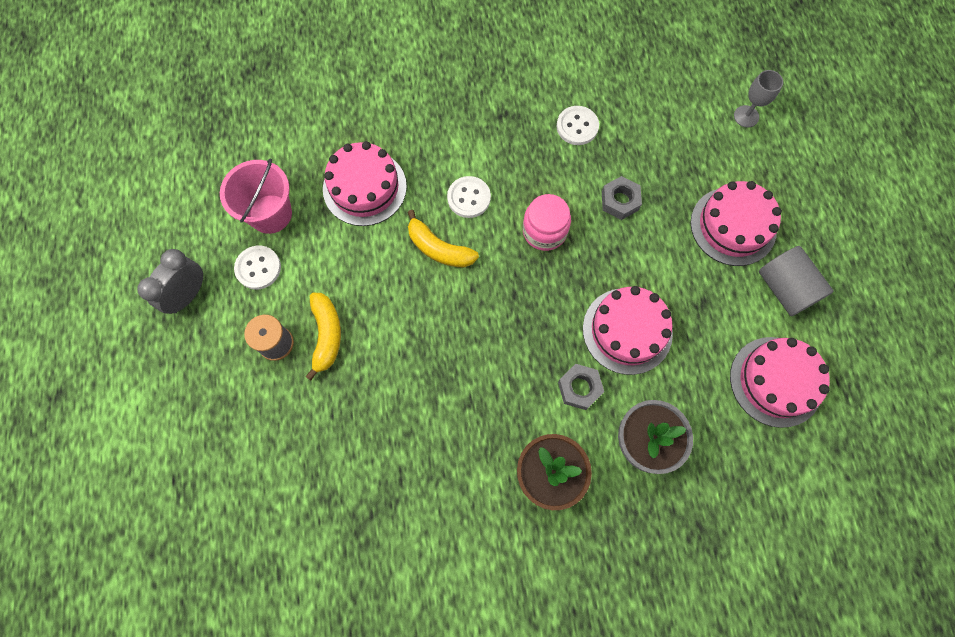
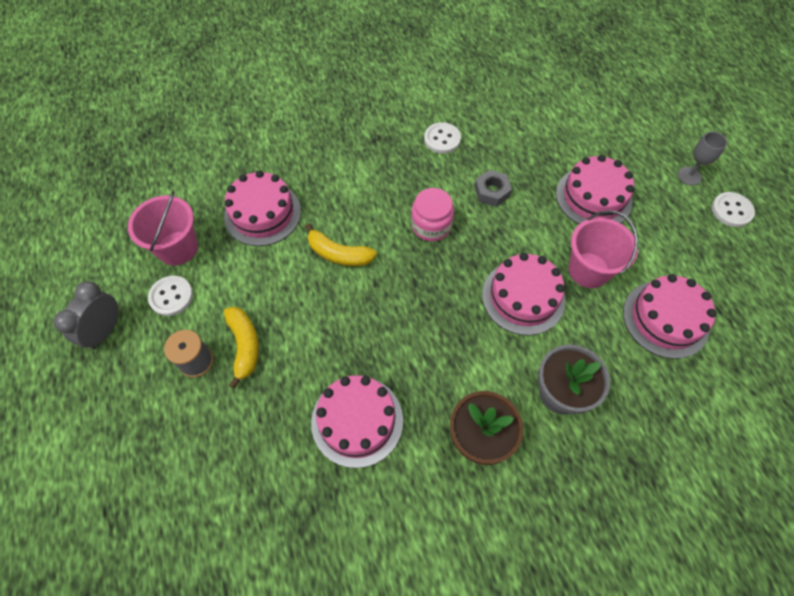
camera: 10 degrees left, 10 degrees down
white button [447,176,491,218] -> white button moved to [712,192,755,227]
grey nut [558,364,604,410] -> none
grey goblet [734,70,783,127] -> grey goblet moved to [678,132,727,185]
grey cylinder [759,246,834,316] -> none
none -> pink cake [311,375,403,468]
none -> pink bucket [569,210,638,288]

